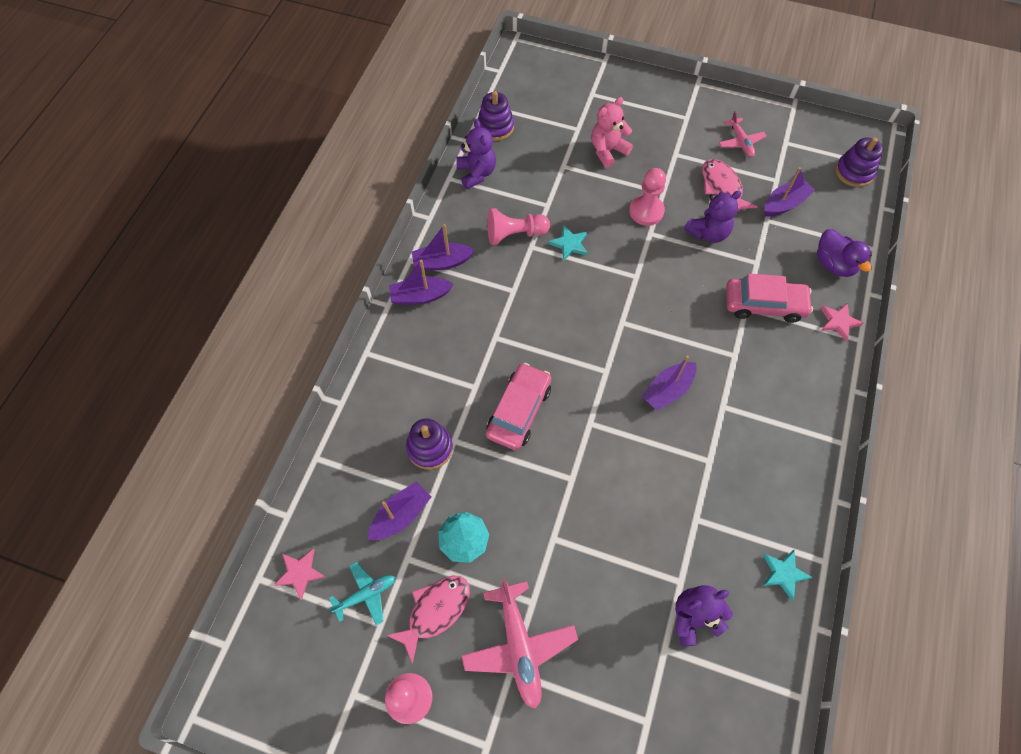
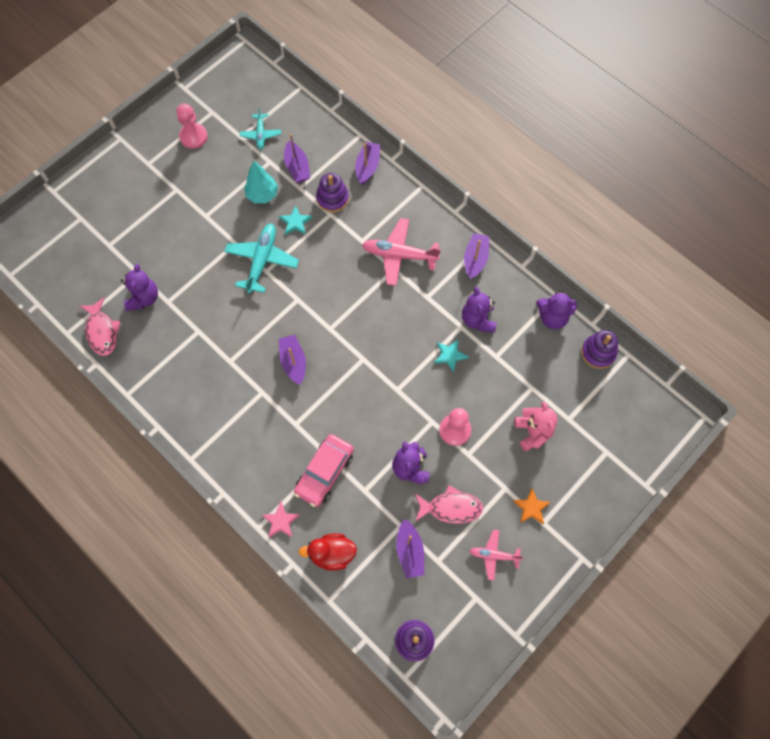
camera: 115 degrees right, 5 degrees up
pink star [274,549,325,600] -> none
pink fish [386,576,470,664] -> pink fish moved to [80,297,121,356]
purple boat [389,260,453,305] -> purple boat moved to [355,141,380,185]
pink plane [461,578,578,709] -> pink plane moved to [362,218,441,286]
pink car [486,363,551,450] -> none
pink pawn [487,208,550,245] -> purple teddy bear [462,287,497,333]
turquoise star [762,549,813,600] -> turquoise star moved to [279,206,312,235]
purple duck [817,229,872,277] -> red duck [299,534,357,571]
none -> turquoise plane [224,224,299,293]
none -> orange star [513,488,551,524]

